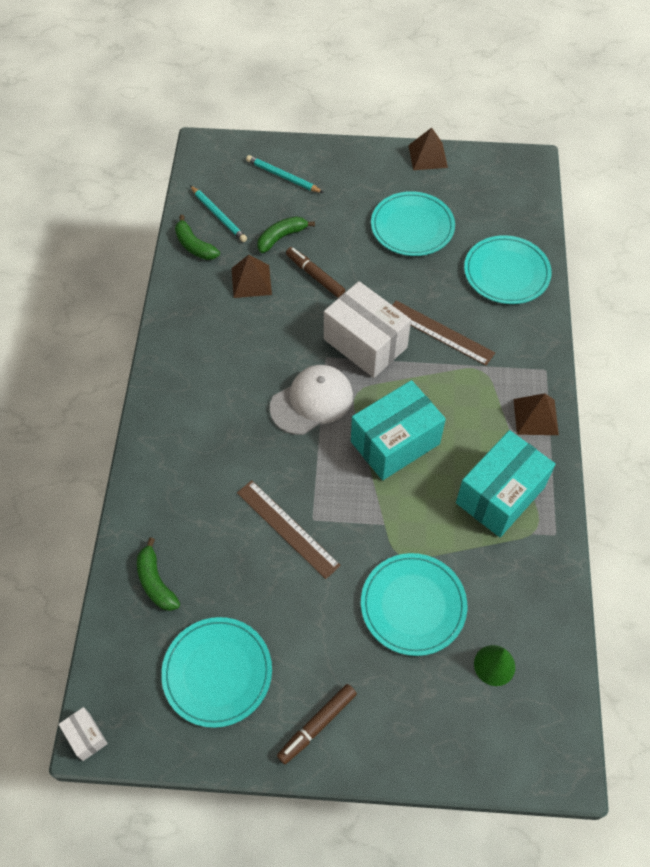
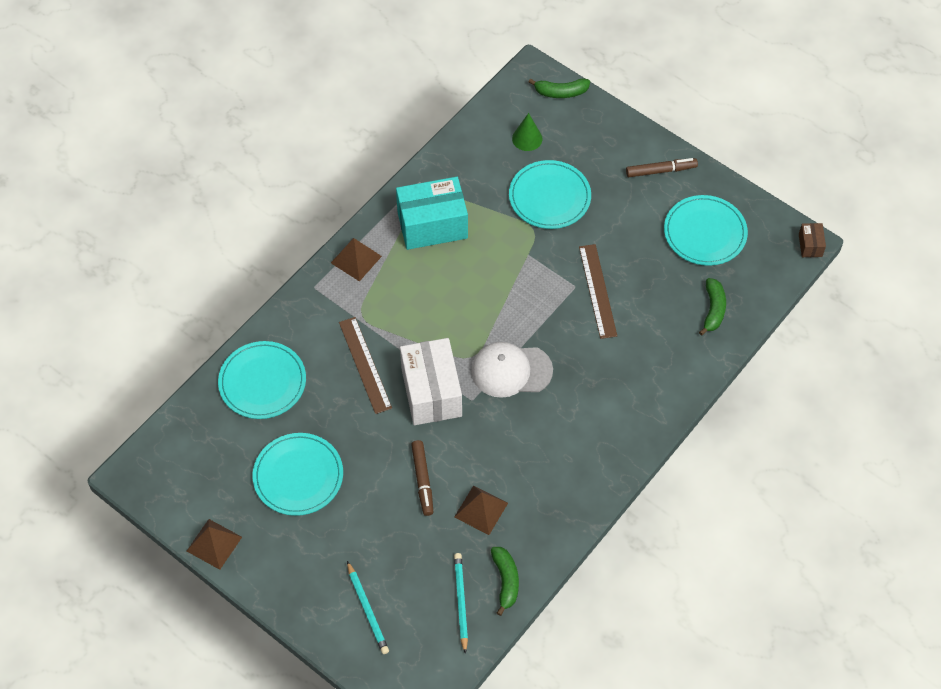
camera: 145 degrees left, 0 degrees up
white box [59,707,108,761] -> brown box [799,223,826,257]
green banana [257,216,315,253] -> green banana moved to [529,78,590,98]
turquoise box [351,380,446,480] -> none

